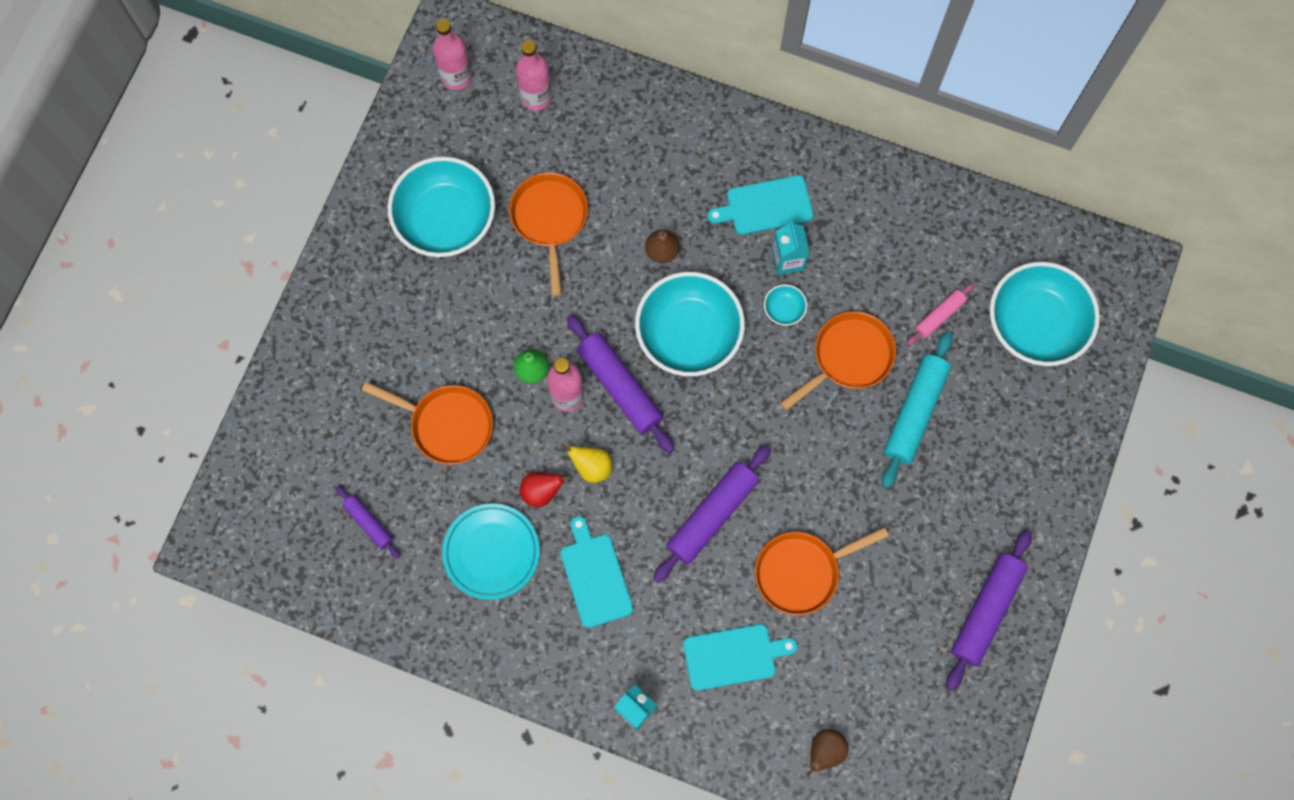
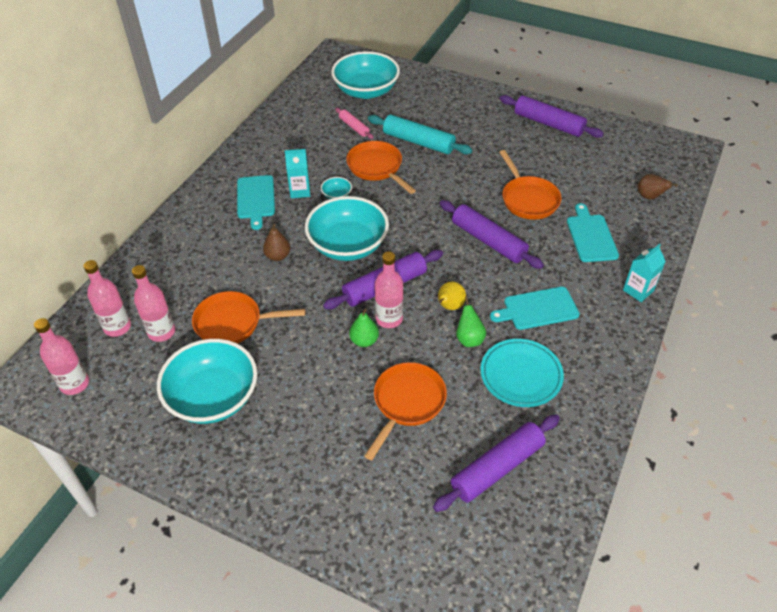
camera: 85 degrees left, 25 degrees down
purple rolling pin [336,486,400,559] -> purple rolling pin [433,415,560,512], size x1.83
red pear [520,472,572,507] -> green pear [456,296,486,347]
none -> pink bottle [132,265,175,342]

